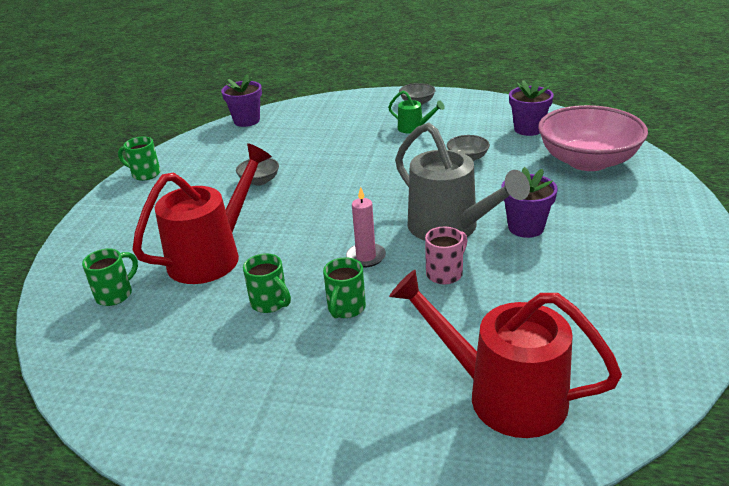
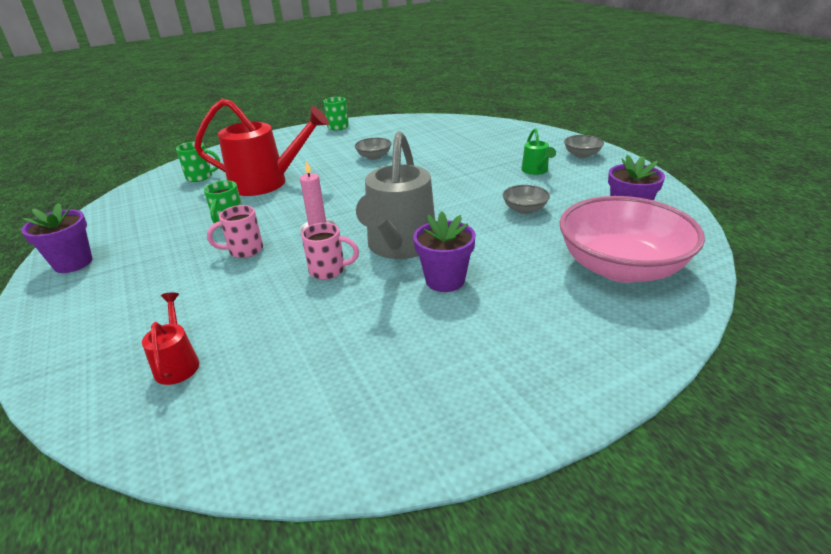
camera: 50 degrees right, 0 degrees up
purple flower pot [221,74,262,127] -> purple flower pot moved to [21,203,93,273]
green mug [323,257,366,319] -> pink mug [207,205,263,258]
red watering can [389,270,622,438] -> red watering can [142,293,199,385], size x0.47

